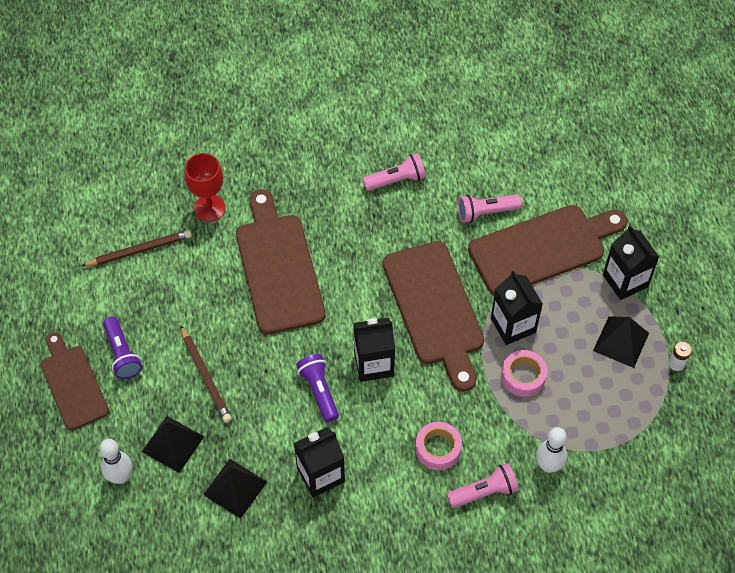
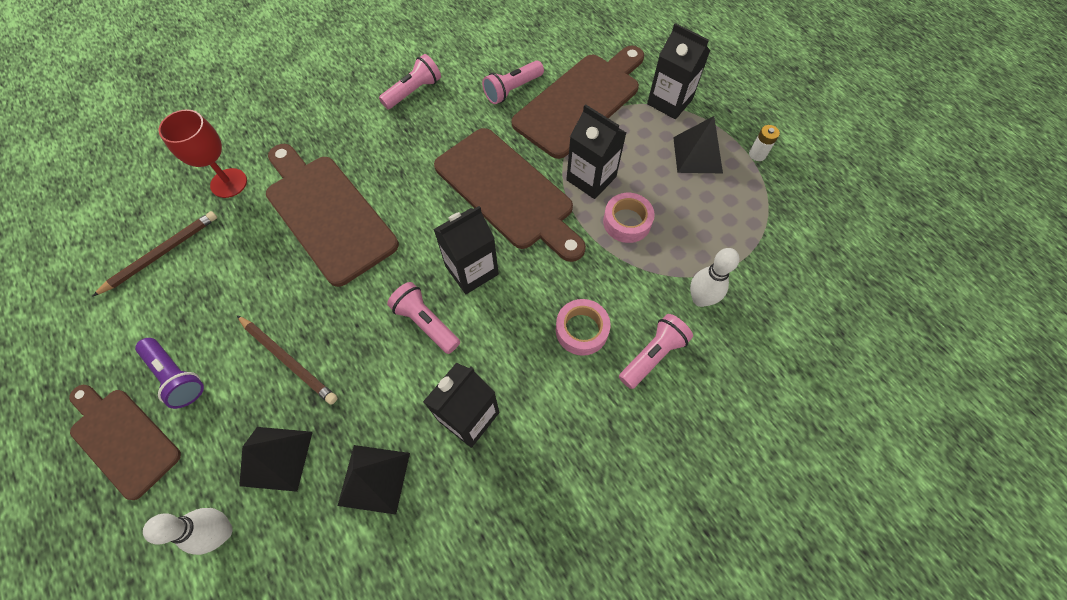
camera: 25 degrees left, 5 degrees up
purple flashlight [296,354,339,422] -> pink flashlight [387,282,460,354]

